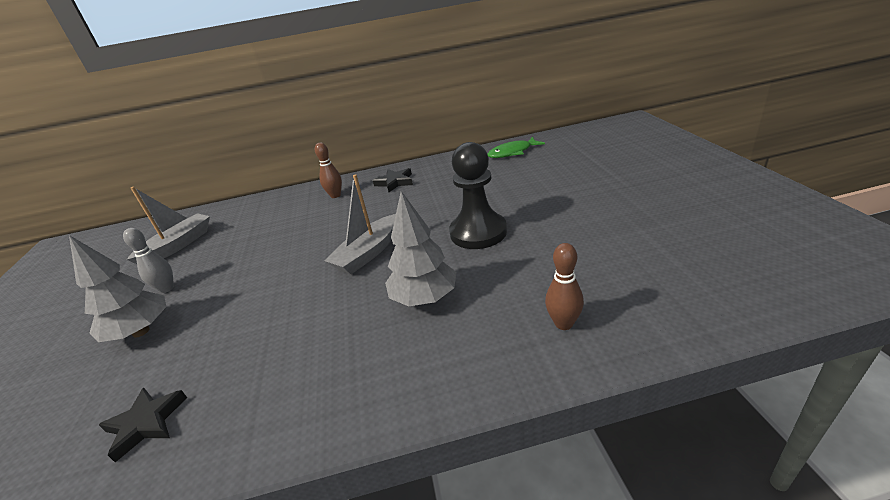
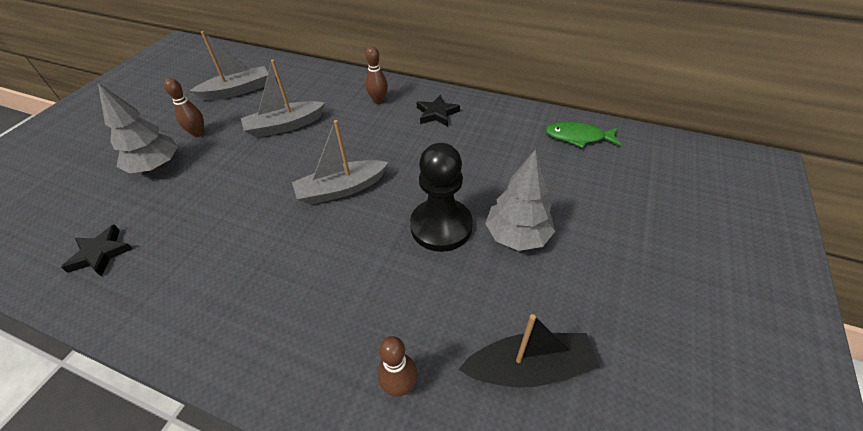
camera: 30 degrees right, 15 degrees up
grey bowling pin [123,228,174,293] -> brown bowling pin [164,78,204,137]
grey tree [385,191,456,306] -> grey tree moved to [485,149,555,251]
none -> grey boat [241,60,325,138]
none -> black boat [458,314,600,388]

